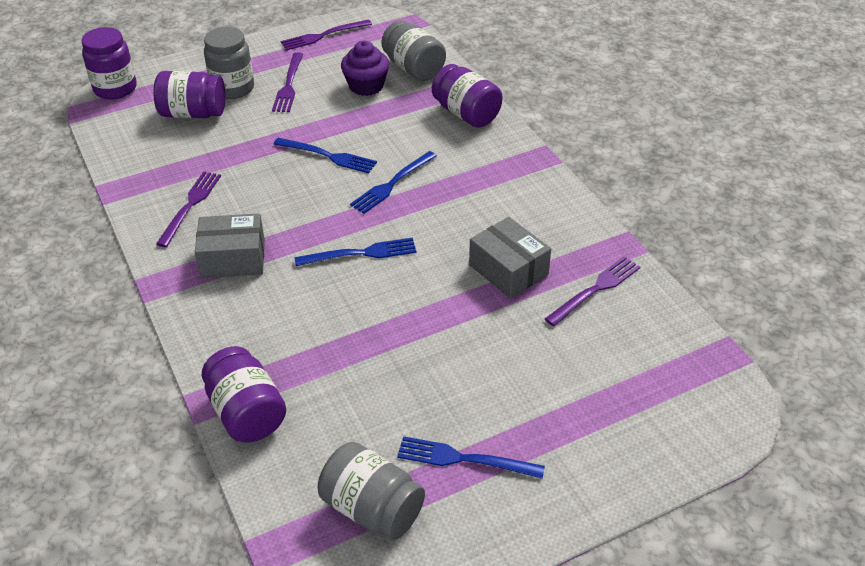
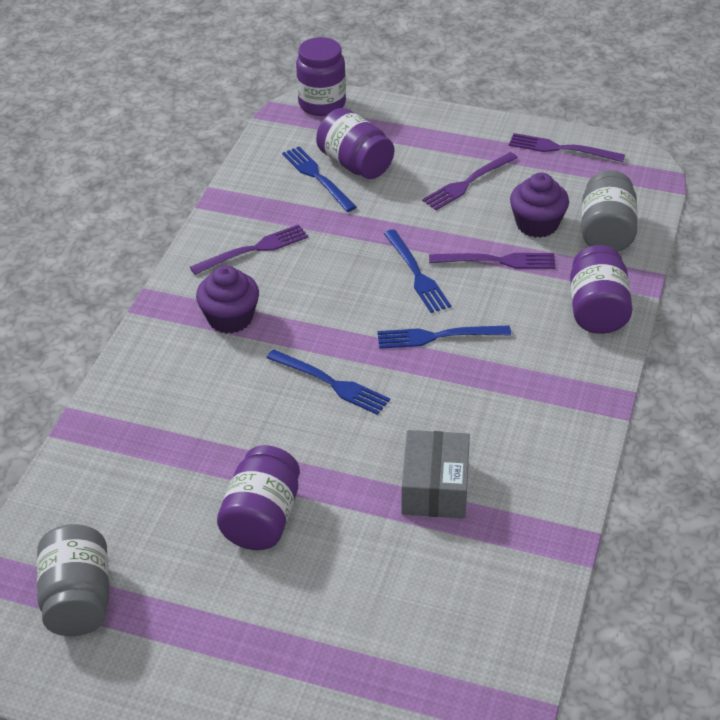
camera: 45 degrees right, 0 degrees up
grey box [195,213,265,278] -> purple cupcake [196,265,259,334]
purple jar [202,346,286,442] -> purple jar moved to [217,445,300,550]
grey jar [204,27,254,99] -> none
blue fork [397,436,545,479] -> blue fork moved to [282,147,357,212]
purple fork [545,256,640,326] -> purple fork moved to [429,253,556,269]

